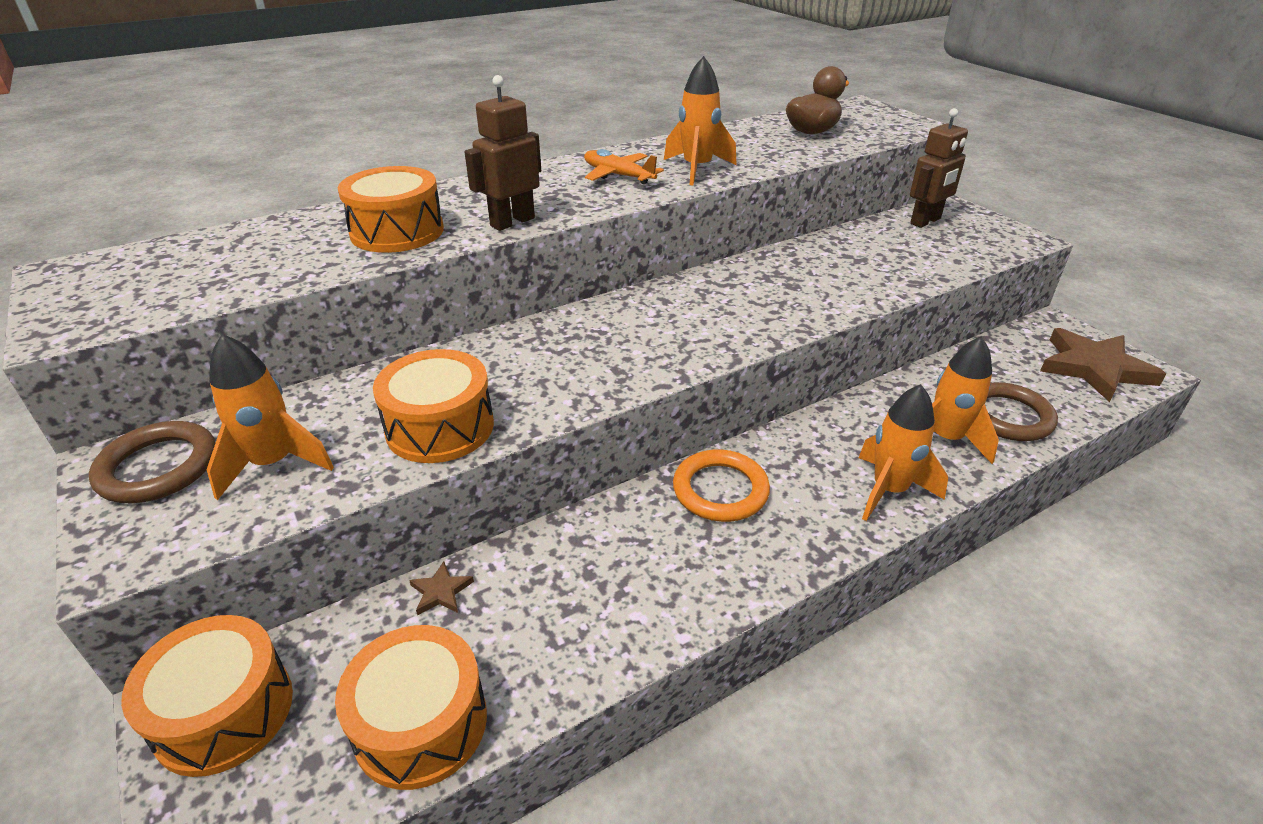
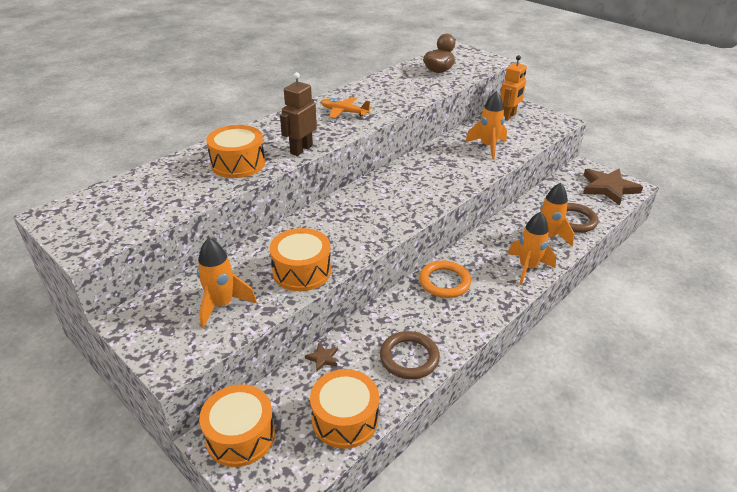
camera: 15 degrees left, 0 degrees up
brown ring [89,421,216,503] -> brown ring moved to [380,331,440,379]
orange rocket [664,56,737,185] -> orange rocket moved to [465,91,507,159]
brown robot [910,108,968,228] -> orange robot [500,55,527,121]

